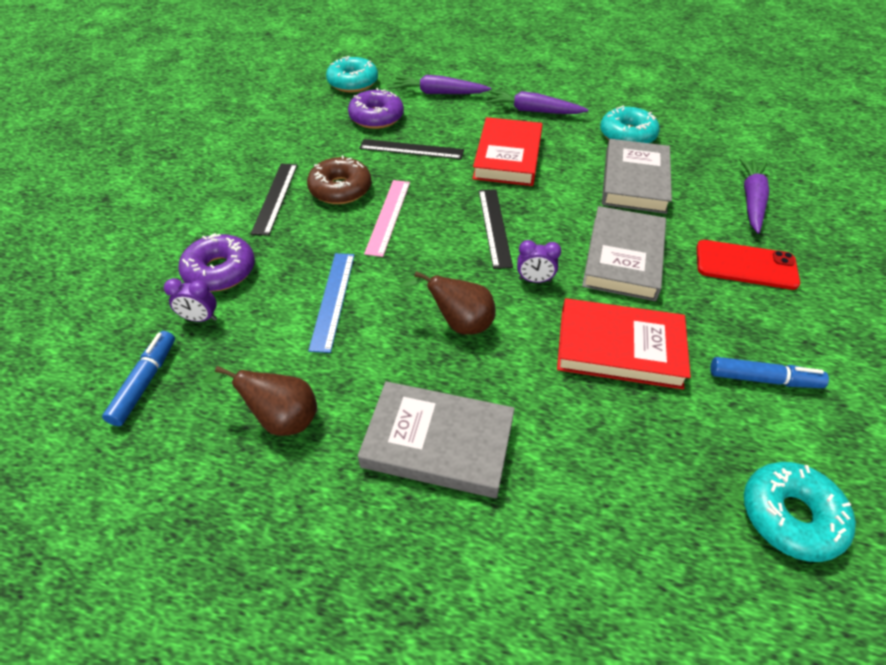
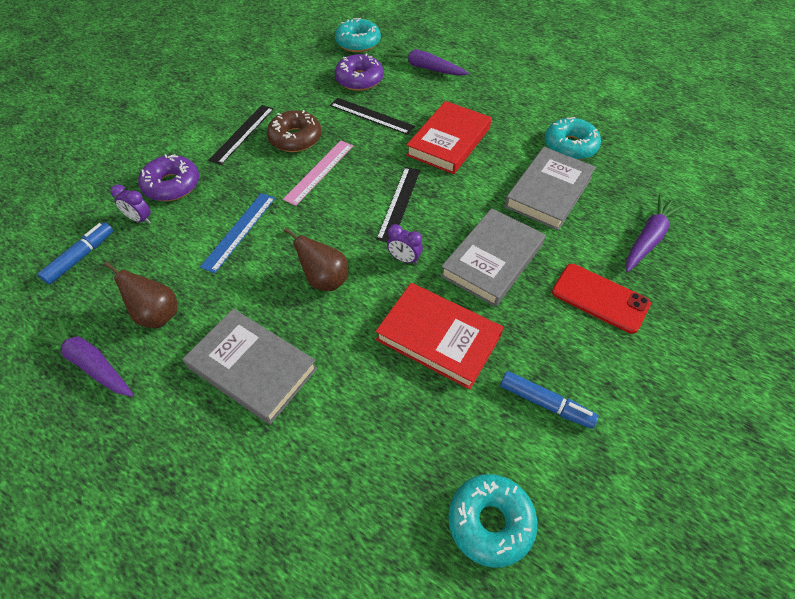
camera: 20 degrees right, 5 degrees up
purple carrot [486,91,589,114] -> purple carrot moved to [32,316,134,397]

